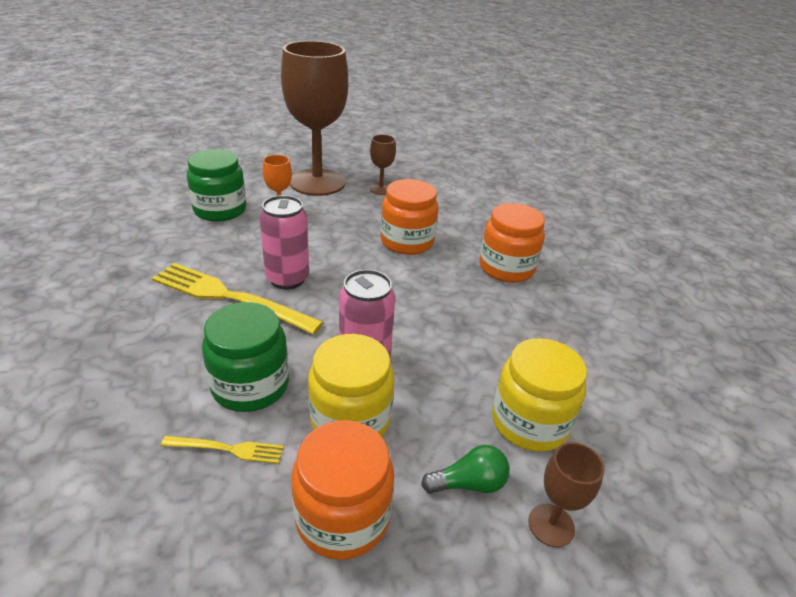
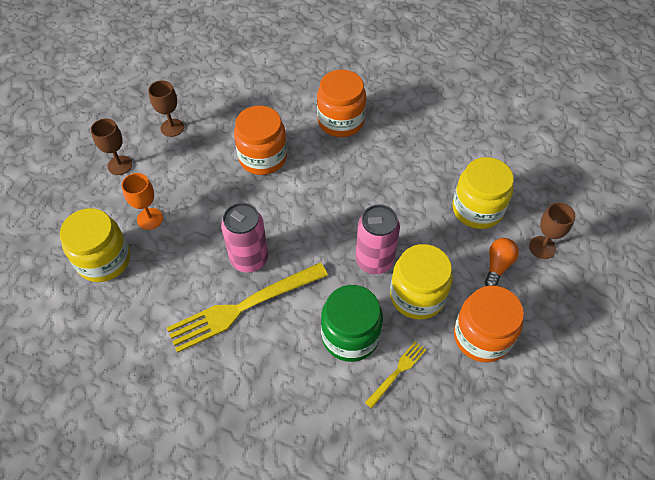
camera: 50 degrees left, 20 degrees up
green jar [187,149,246,222] -> yellow jar [60,208,130,282]
brown goblet [281,41,348,196] -> brown goblet [91,119,132,175], size x0.41
green light bulb [421,445,510,494] -> orange light bulb [485,238,519,286]

